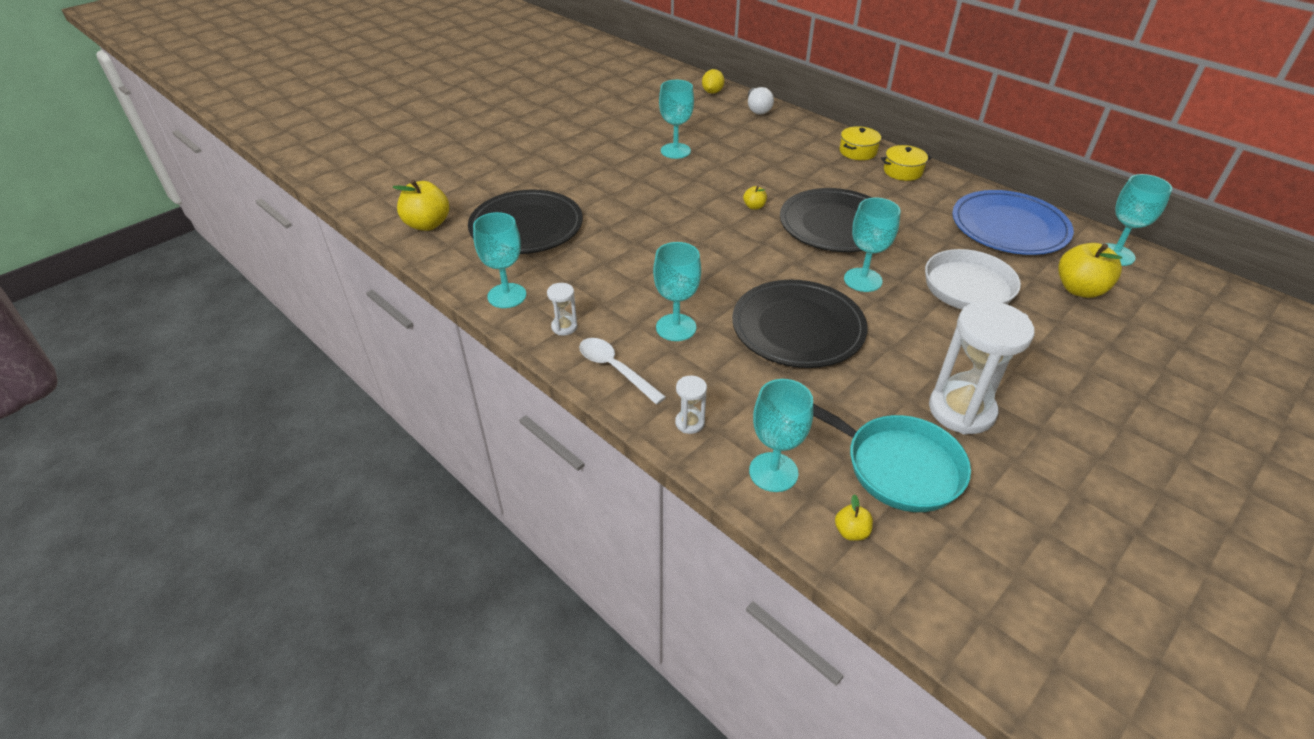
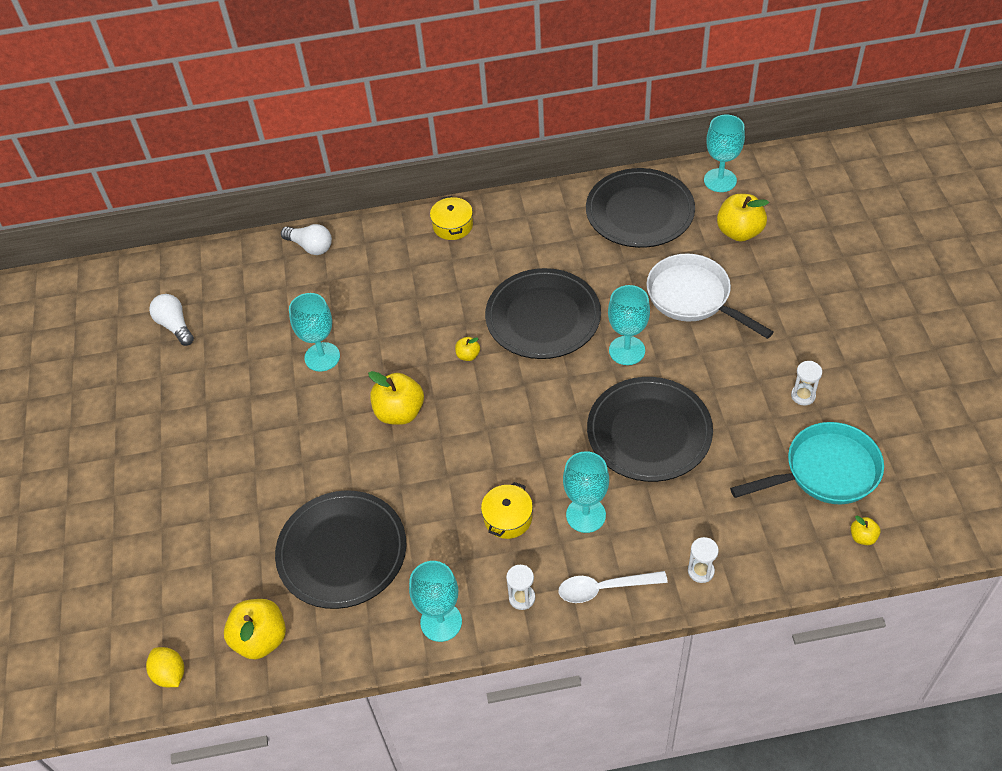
camera: 50 degrees left, 10 degrees up
yellow lemon [702,69,724,94] -> yellow lemon moved to [146,647,184,687]
turquoise goblet [749,379,813,492] -> none
yellow pot [881,145,932,181] -> yellow pot moved to [481,482,533,539]
white hourglass [929,301,1034,435] -> white hourglass [791,361,822,406], size x0.45
blue plate [952,190,1074,255] -> black plate [586,168,695,248]
none -> white light bulb [149,294,194,346]
none -> yellow apple [368,371,424,425]

